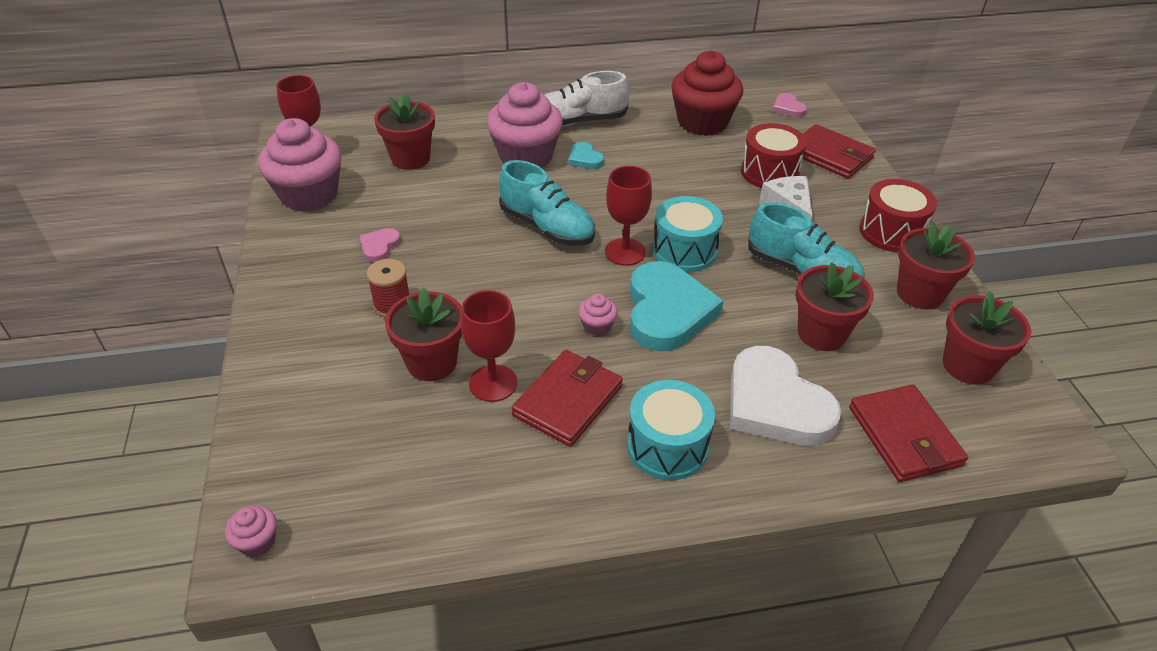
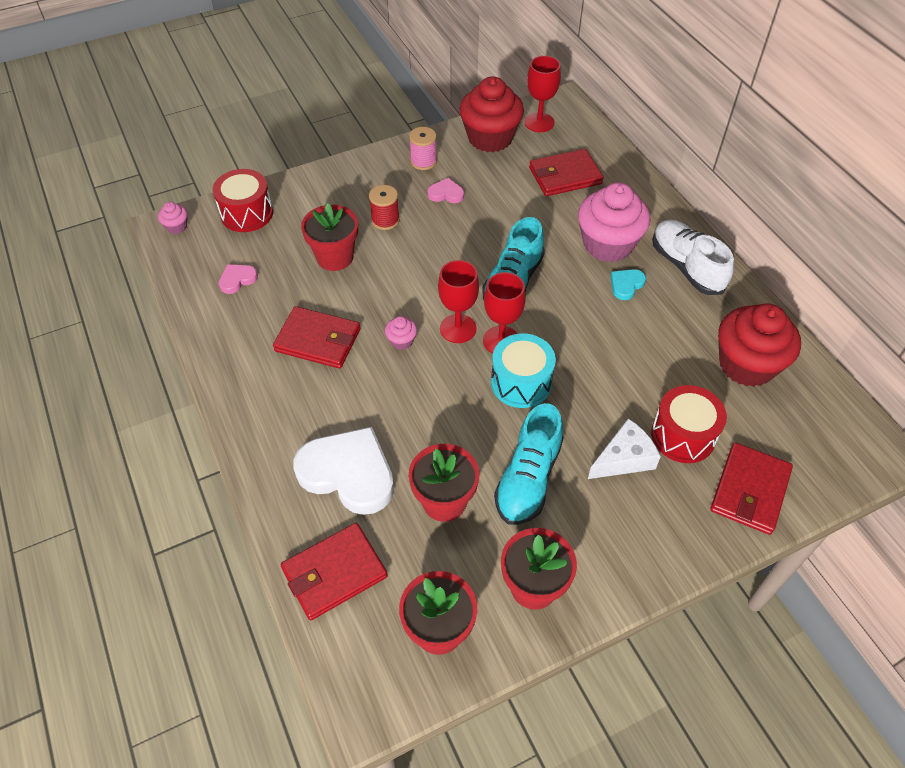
camera: 75 degrees right, 10 degrees up
pink cupcake [258,118,342,212] -> red cupcake [459,77,524,152]
red flower pot [374,94,435,170] -> red wallet [529,149,604,196]
red goblet [461,290,517,402] -> red goblet moved to [438,260,479,343]
turquoise drum [627,380,715,480] -> none
turquoise heart [630,261,724,351] -> none
white heart [730,346,842,446] -> white heart turned 75 degrees clockwise [293,427,394,515]
pink heart [773,93,807,118] -> pink heart moved to [219,264,258,294]
red drum [859,179,937,252] -> red drum moved to [213,169,273,232]
none -> pink spool [409,127,437,170]

